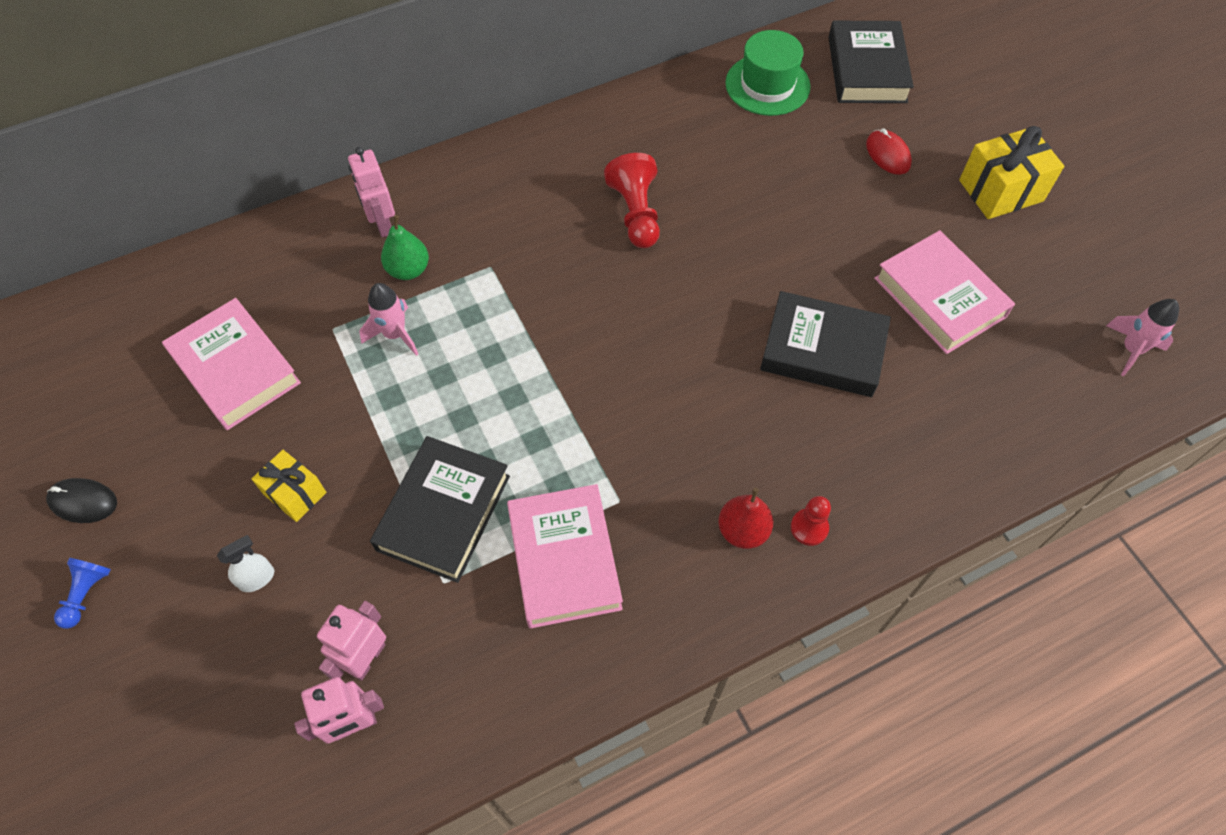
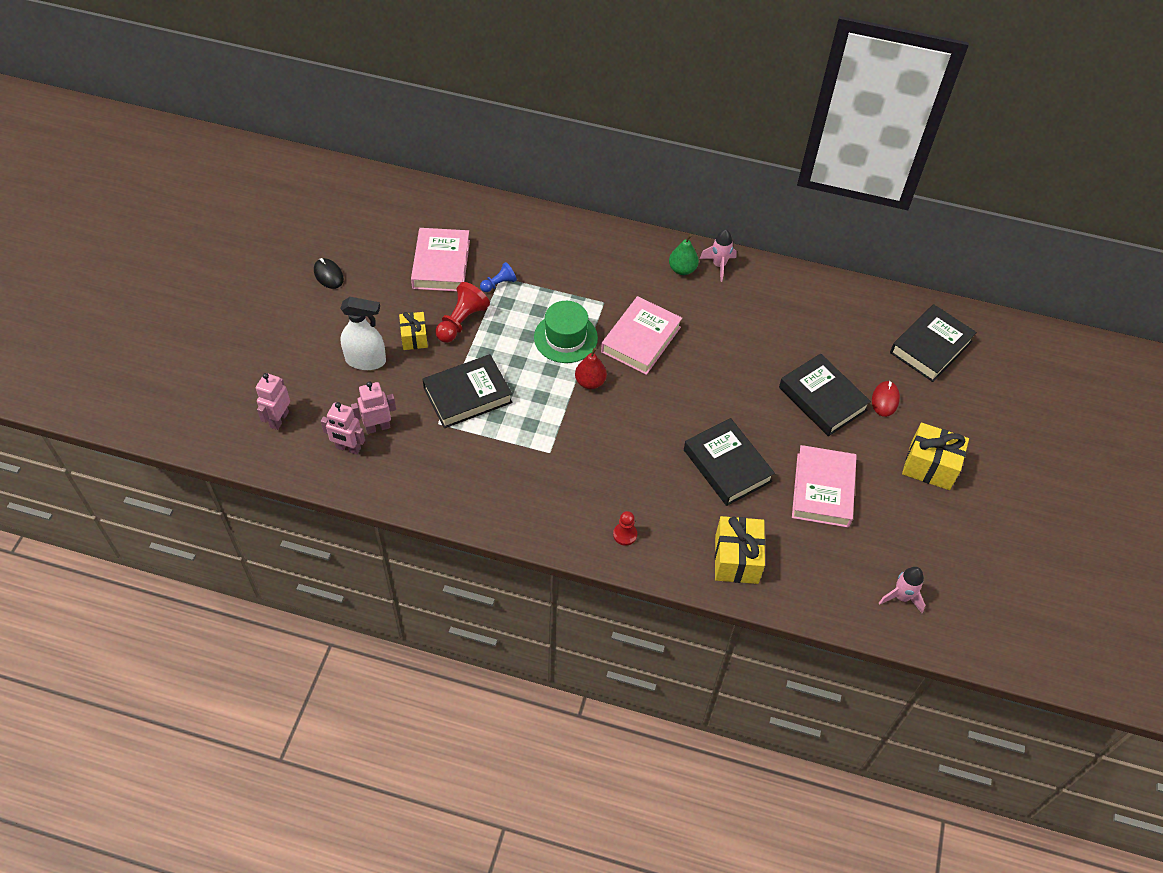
camera: 40 degrees right, 5 degrees down
blue pawn [54,558,111,629] -> blue pawn moved to [480,262,517,292]
white spray bottle [217,535,274,592] -> white spray bottle [340,297,386,370], size x1.94
pink robot [348,147,395,237] -> pink robot moved to [256,373,290,430]
pink rocket [359,283,418,356] -> pink rocket moved to [700,229,737,282]
green pear [381,215,429,280] -> green pear moved to [669,234,699,275]
pink book [507,484,623,629] -> pink book moved to [601,296,682,375]
red pawn [604,153,660,248] -> red pawn moved to [435,282,490,343]
red pear [718,488,773,549] -> red pear moved to [575,348,607,389]
green hat [725,30,811,116] -> green hat moved to [534,301,598,363]
none -> yellow gift [715,516,765,584]
none -> black book [779,354,871,436]

